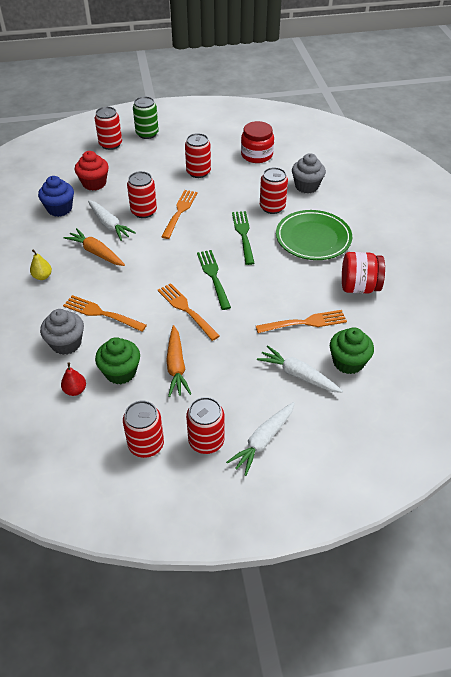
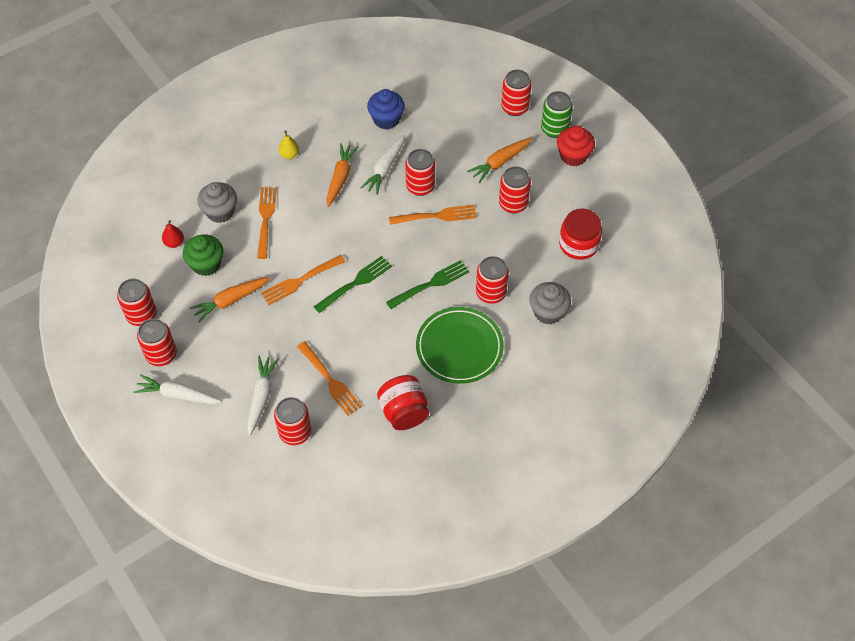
camera: 65 degrees right, 10 degrees up
red cupcake [75,151,109,191] -> red cupcake moved to [557,126,595,166]
orange fork [158,283,220,341] -> orange fork turned 150 degrees counterclockwise [261,255,346,305]
green cupcake [330,327,374,374] -> red can [274,397,311,445]
none -> orange carrot [467,137,533,183]

